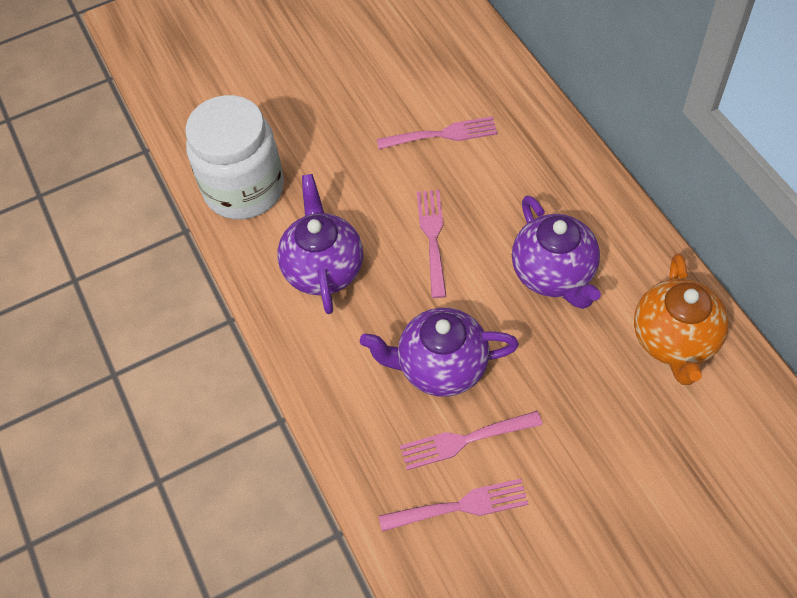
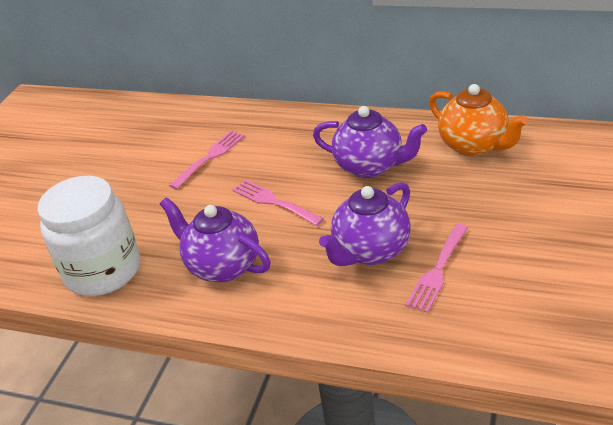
camera: 45 degrees left, 20 degrees down
pink fork [379,479,528,532] -> none

